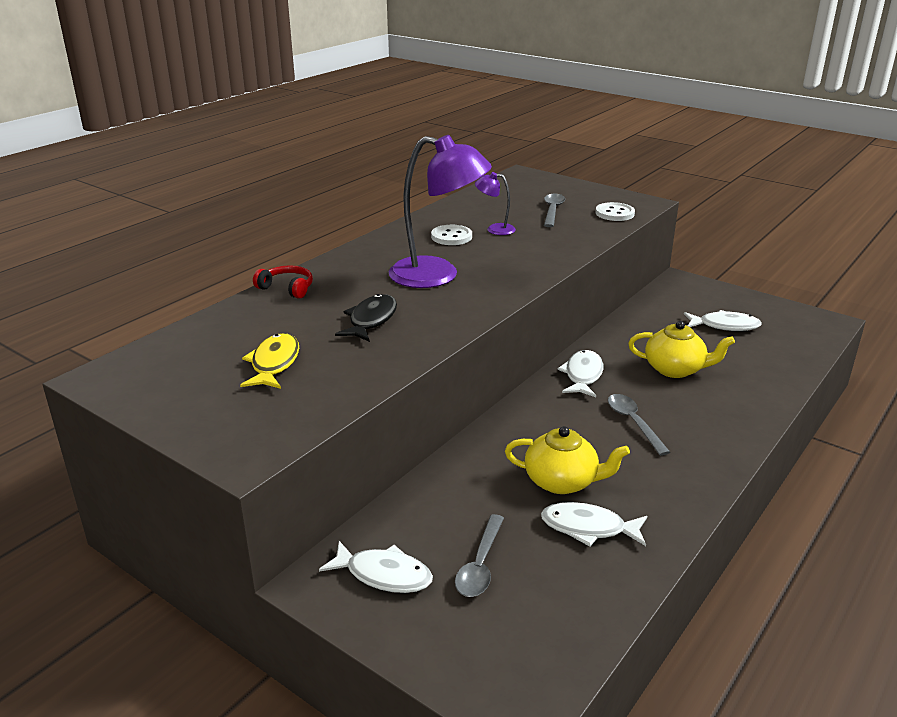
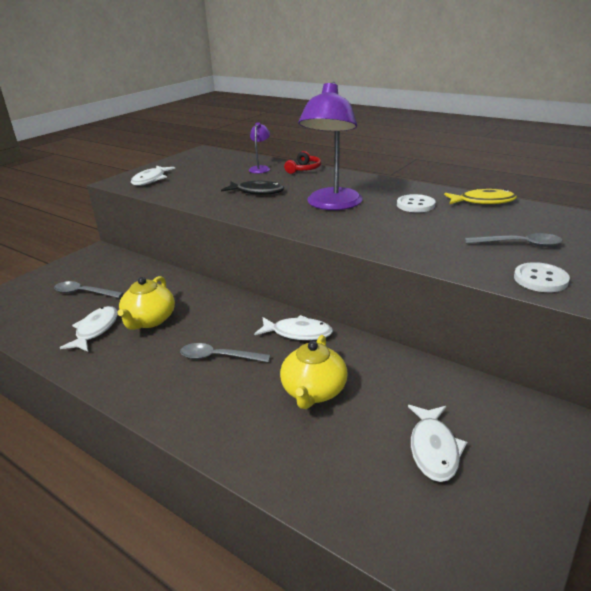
camera: 90 degrees right, 0 degrees up
yellow fish [240,333,299,389] -> yellow fish moved to [444,189,517,204]
white fish [319,541,433,593] -> white fish moved to [131,165,175,186]
purple lamp [475,172,516,235] -> purple lamp moved to [249,122,270,173]
grey spoon [608,394,670,456] -> grey spoon turned 150 degrees counterclockwise [180,343,271,362]

